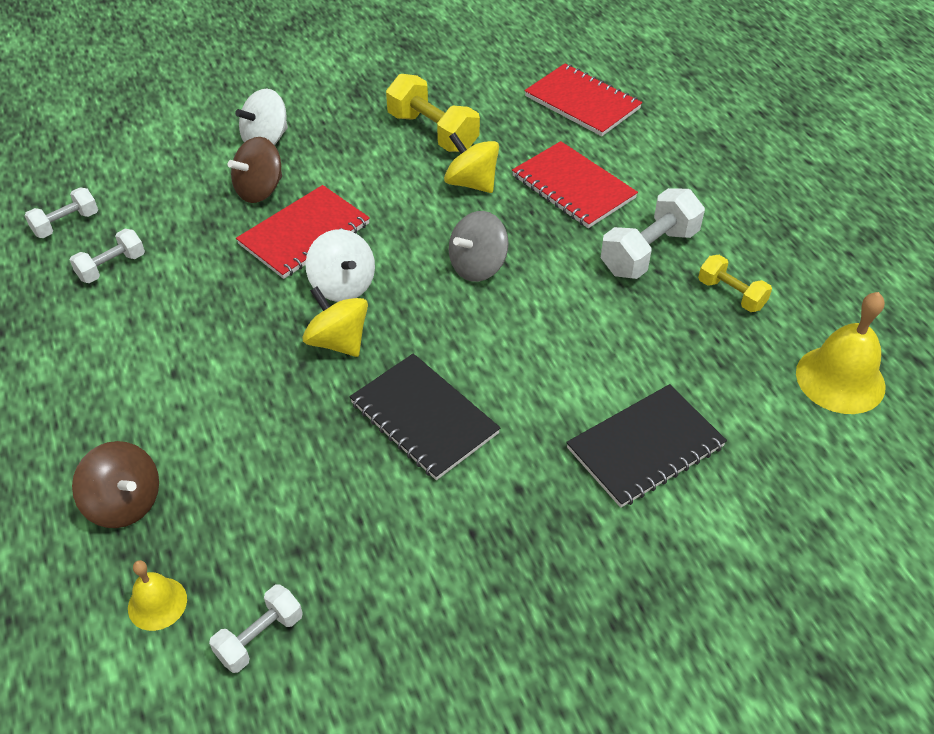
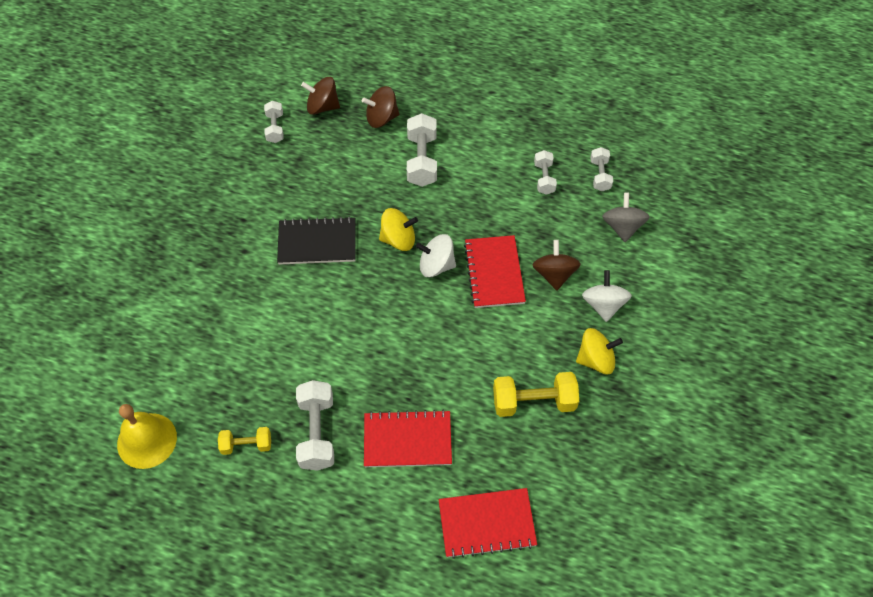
camera: 130 degrees right, 10 degrees up
yellow bell [128,560,187,631] -> brown spinning top [301,77,340,115]
yellow spinning top [444,132,499,193] -> yellow spinning top moved to [576,328,623,374]
grey spinning top [449,211,508,282] -> grey spinning top moved to [602,193,650,242]
black notebook [566,384,727,508] -> none
none -> white dumbbell [407,113,437,187]

